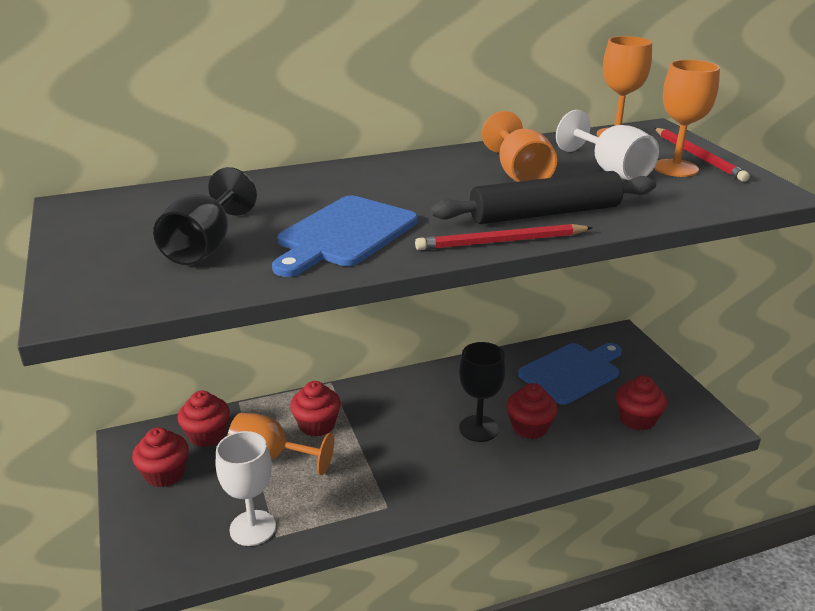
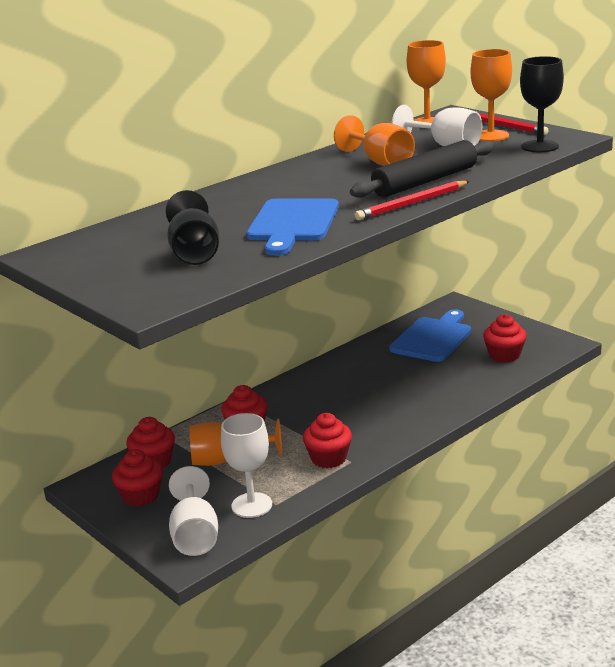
camera: 20 degrees left, 5 degrees down
black goblet [459,342,506,442] -> black goblet moved to [520,56,564,152]
red cupcake [507,383,557,439] -> red cupcake moved to [303,413,352,468]
none -> white goblet [169,466,218,556]

